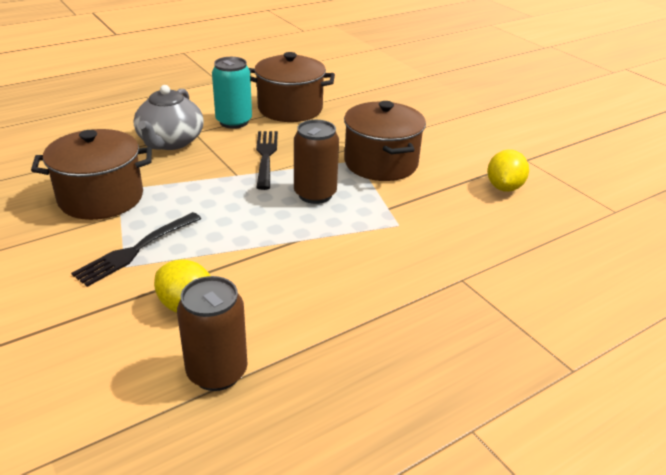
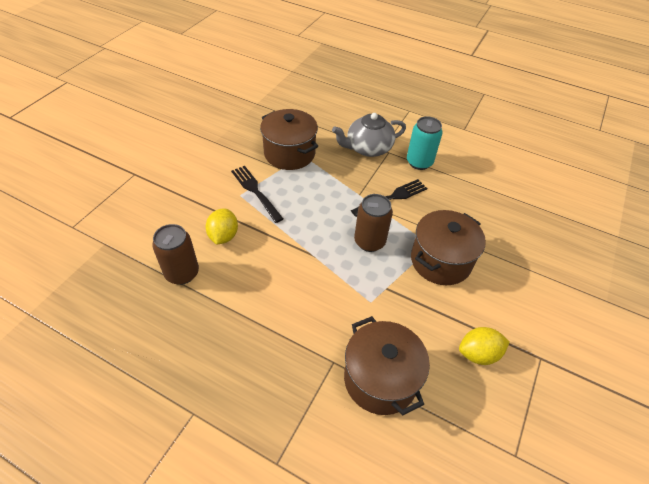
camera: 60 degrees right, 15 degrees up
black fork [71,212,201,287] -> black fork turned 45 degrees clockwise [231,166,283,223]
brown pot [249,52,335,122] -> brown pot moved to [344,316,430,416]

